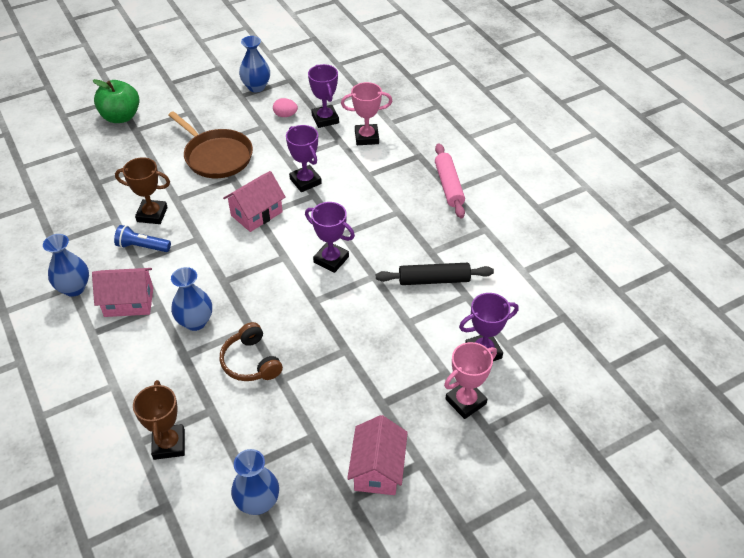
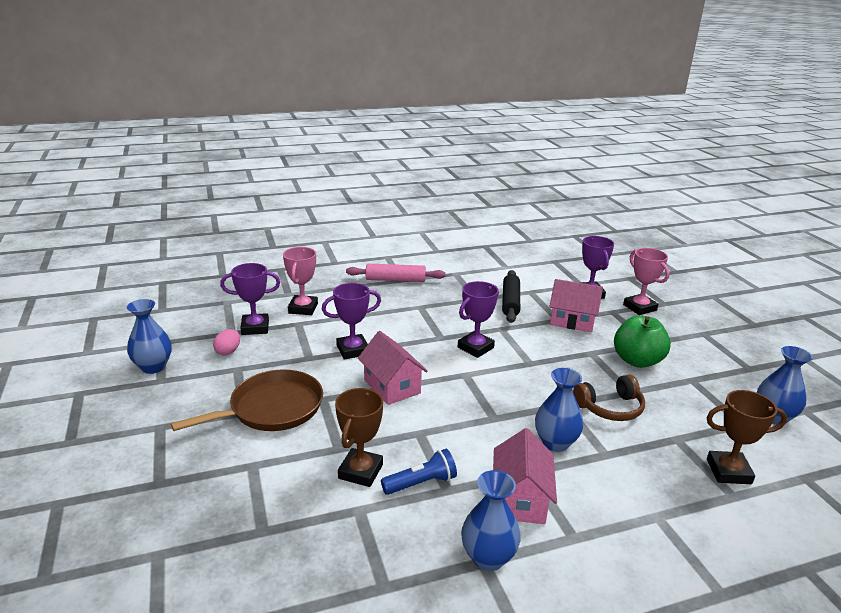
camera: 80 degrees left, 20 degrees down
green apple [93,79,140,123] -> green apple moved to [614,315,671,368]
blue flashlight [114,225,171,252] -> blue flashlight turned 135 degrees counterclockwise [381,449,457,495]
pink house [347,415,408,495] -> pink house moved to [549,279,603,332]

